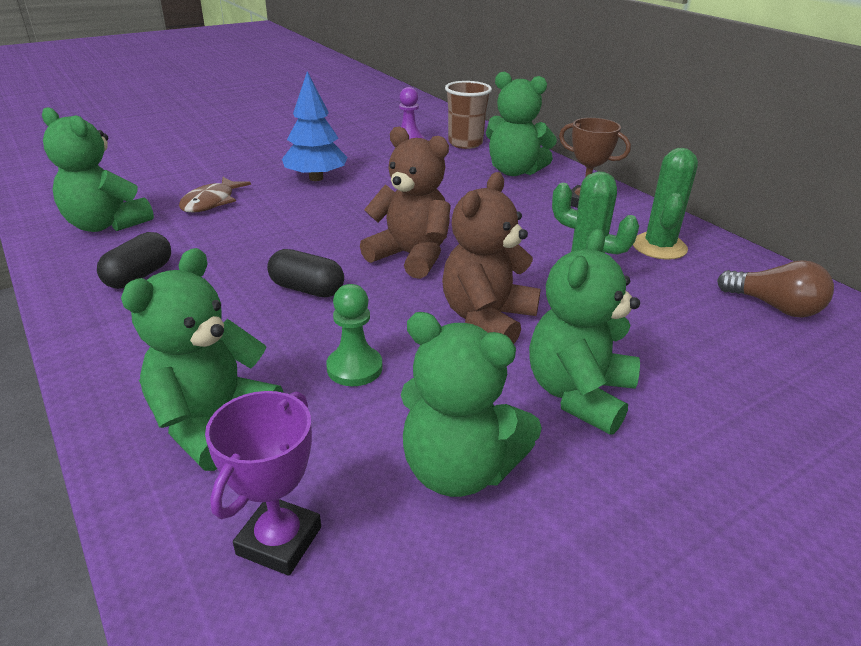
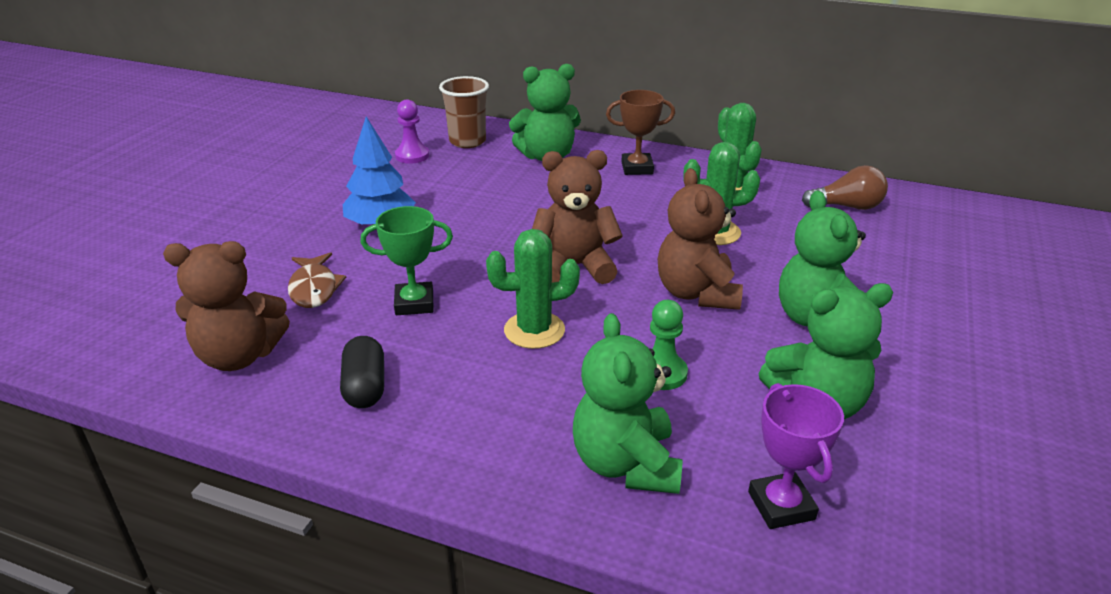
camera: 35 degrees left, 0 degrees up
green teddy bear [42,107,154,232] -> brown teddy bear [163,241,290,371]
black capsule [267,249,344,297] -> green cactus [486,229,580,349]
none -> green trophy [360,206,453,315]

